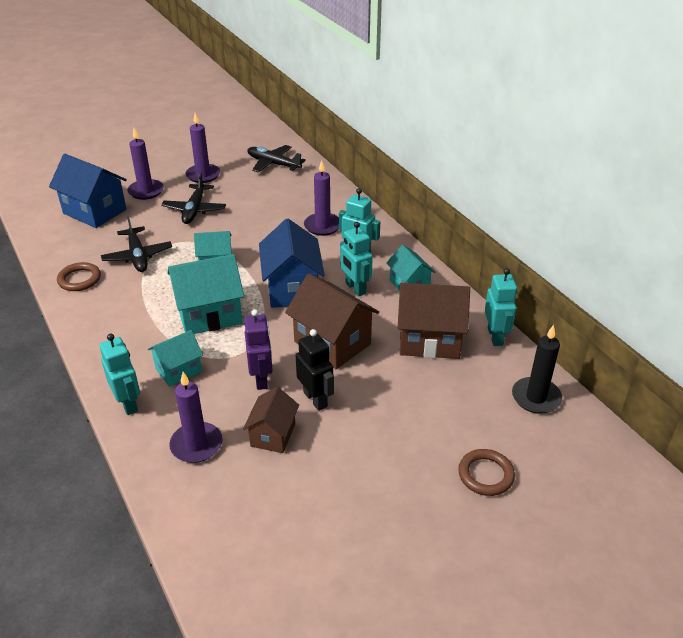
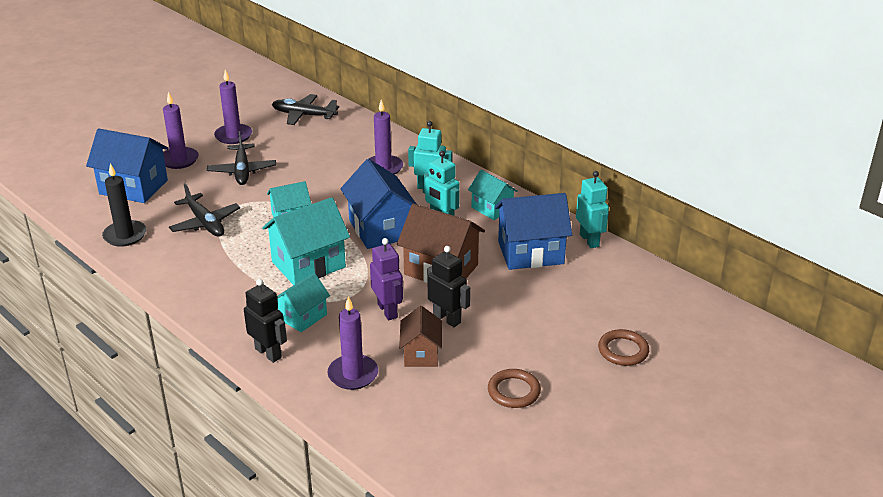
camera: 15 degrees left, 5 degrees down
brown ring [57,262,101,291] -> brown ring moved to [488,369,541,408]
turquoise robot [99,334,140,415] -> black robot [244,279,287,363]
brown house [398,283,470,359] -> blue house [495,193,572,270]
black candle [512,325,562,414] -> black candle moved to [102,163,146,247]

